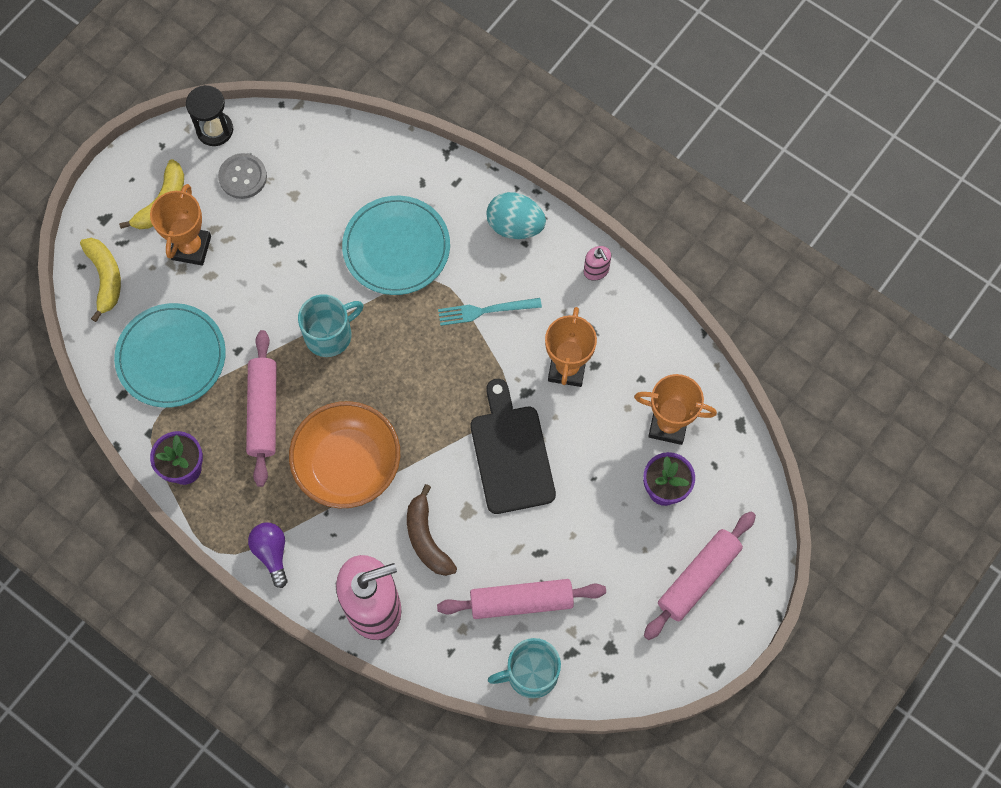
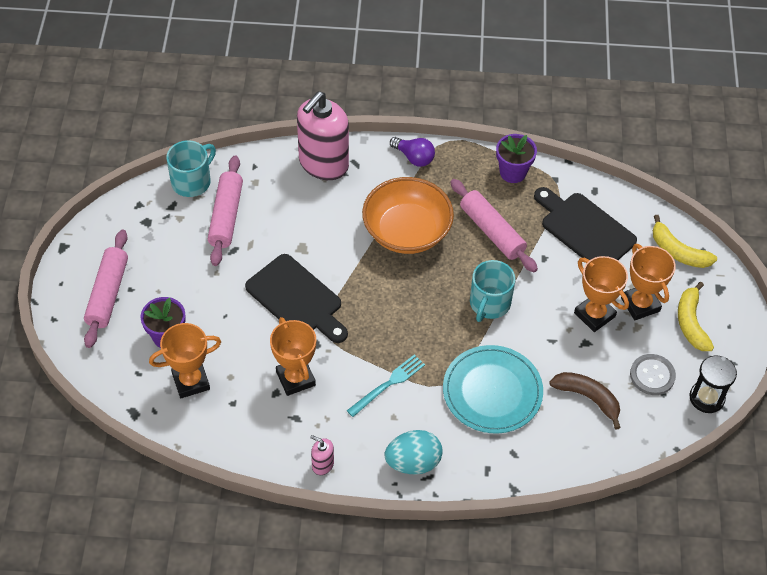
camera: 145 degrees right, 15 degrees down
turquoise plate [114,303,226,408] -> black cutting board [534,187,637,260]
brown banana [407,484,457,576] -> brown banana moved to [549,372,621,430]
pink rolling pin [437,579,606,619] -> pink rolling pin turned 45 degrees counterclockwise [208,155,243,266]
none -> orange trophy [574,256,629,332]

